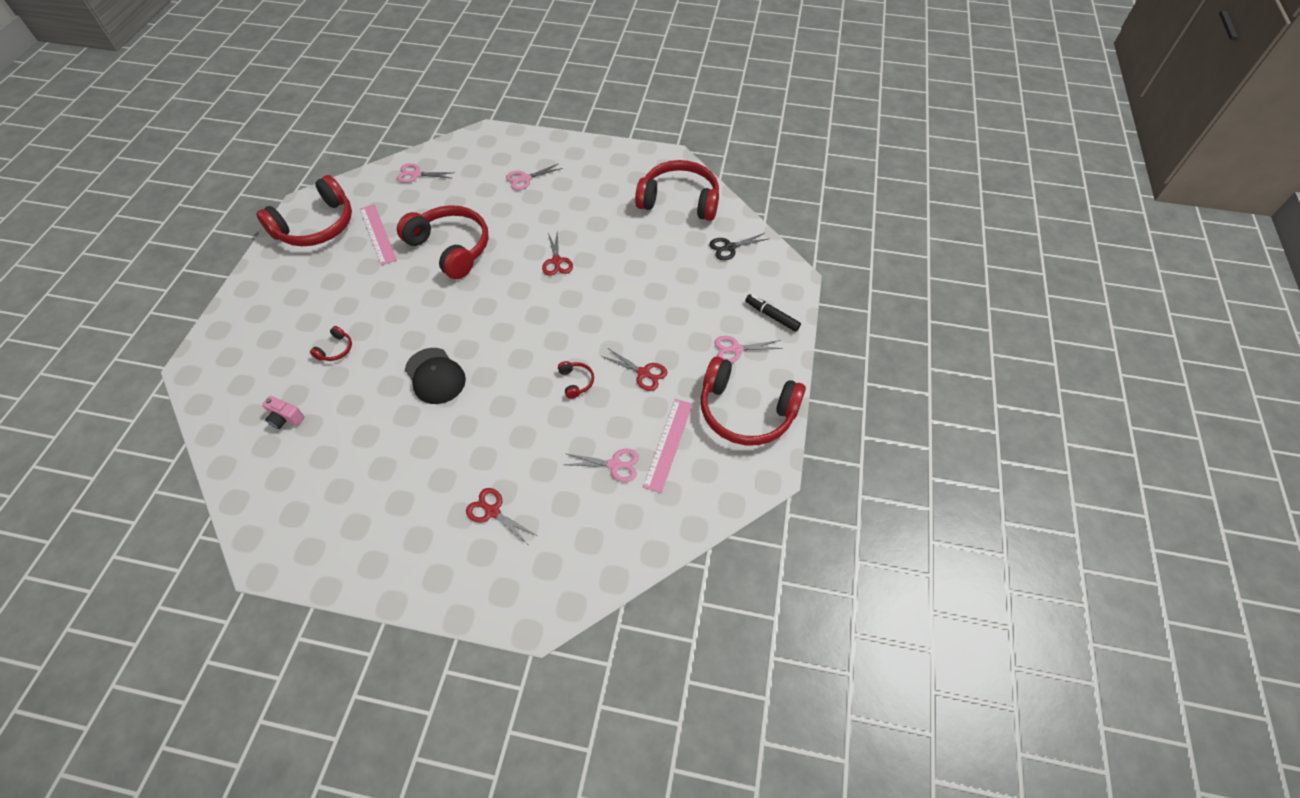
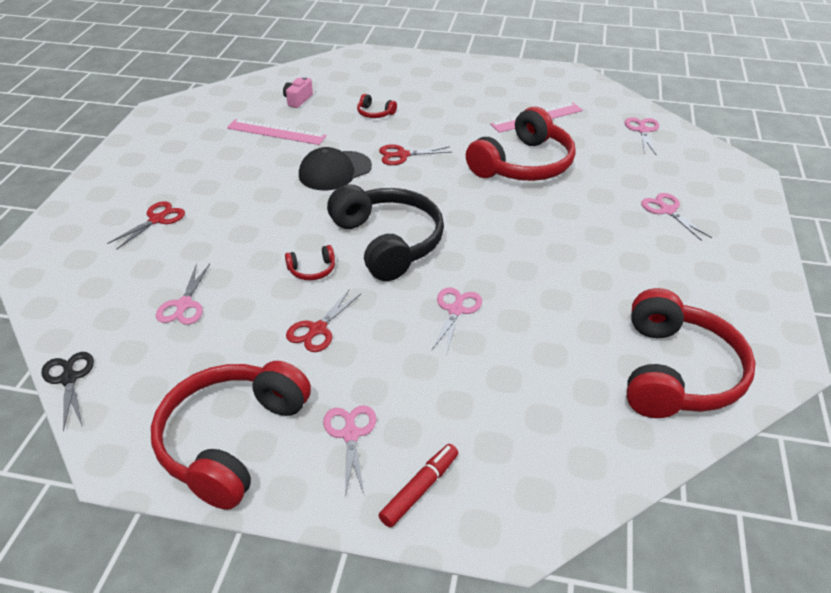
camera: 90 degrees right, 15 degrees down
red headphones [256,175,352,246] -> none
red scissors [542,231,573,276] -> red scissors moved to [379,144,451,165]
pink ruler [643,399,693,493] -> pink ruler moved to [227,119,326,145]
black scissors [709,233,768,260] -> black scissors moved to [41,352,94,432]
black marker [745,294,801,332] -> red marker [379,444,458,527]
none -> black headphones [327,184,444,281]
none -> pink scissors [431,287,482,352]

